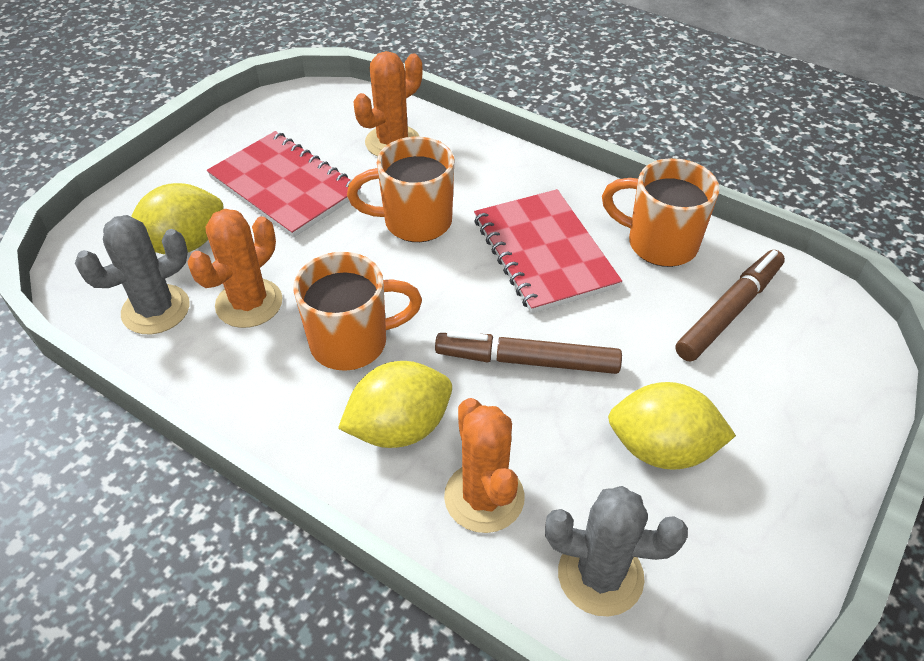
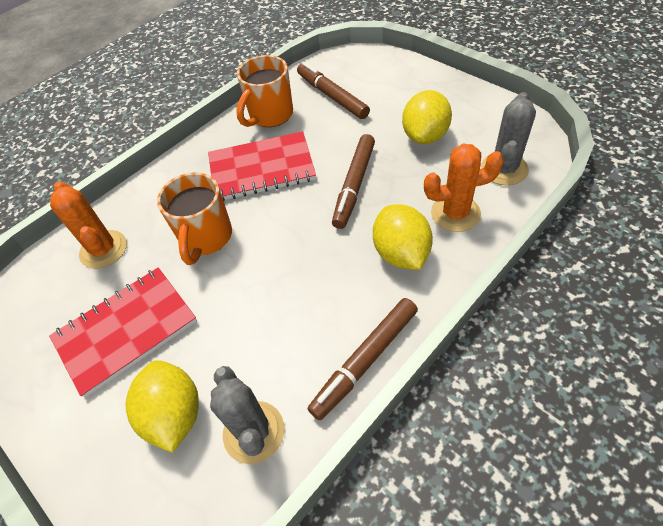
camera: 75 degrees left, 5 degrees up
orange cactus [188,209,283,328] -> none
orange mug [294,252,422,371] -> none
none -> brown marker [308,298,418,420]

